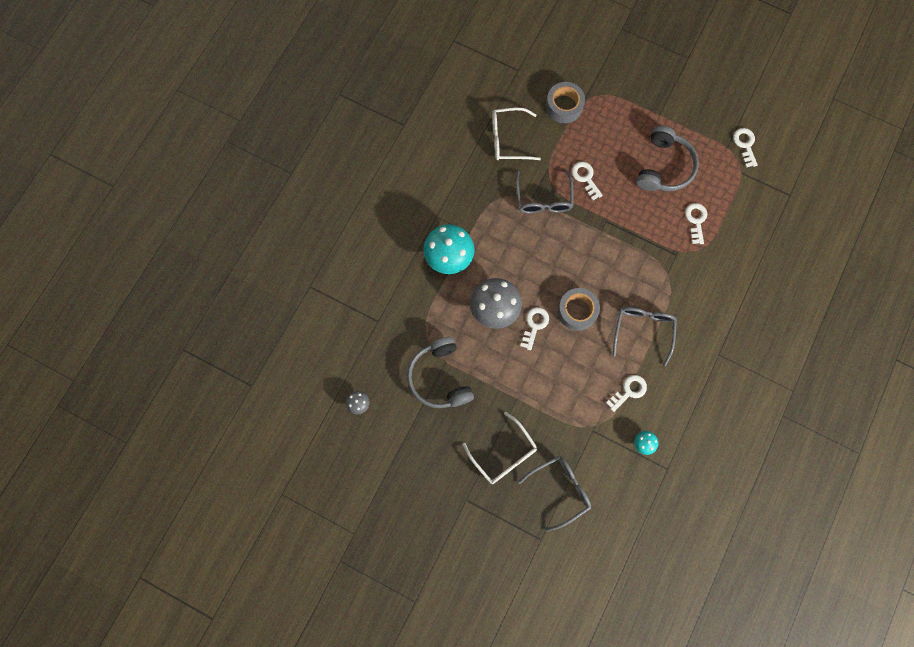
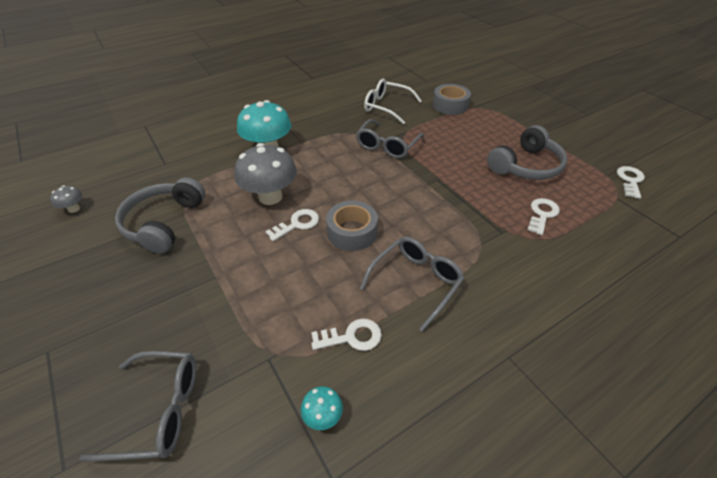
camera: 30 degrees right, 30 degrees down
white glasses [463,412,537,484] -> none
white key [572,162,603,200] -> none

